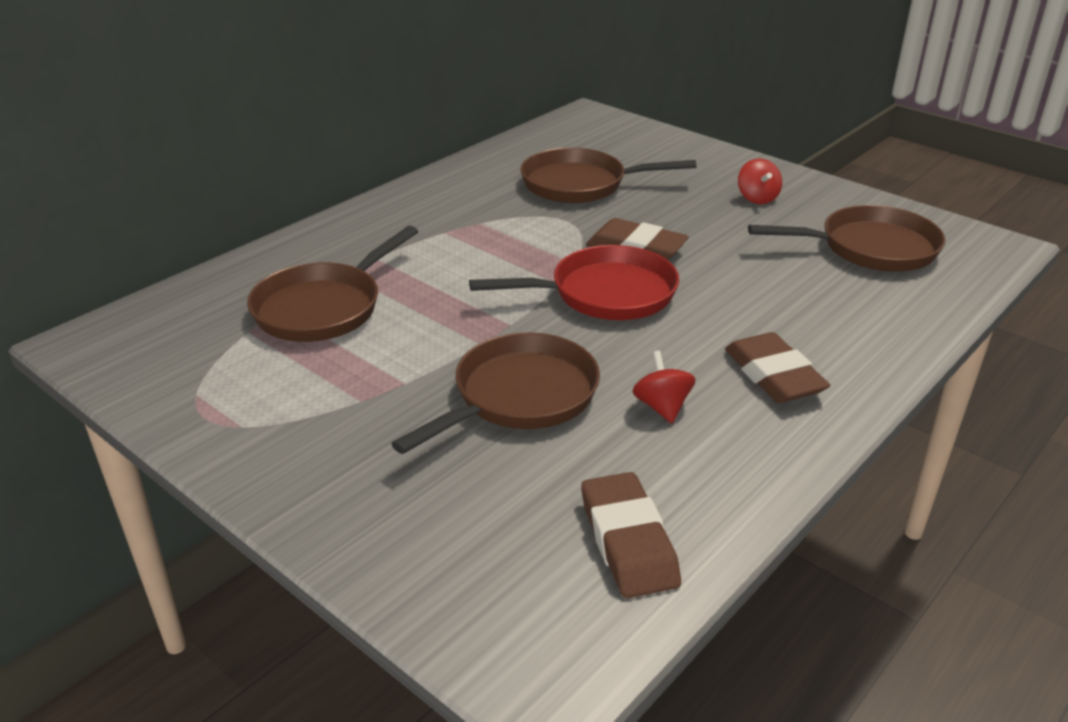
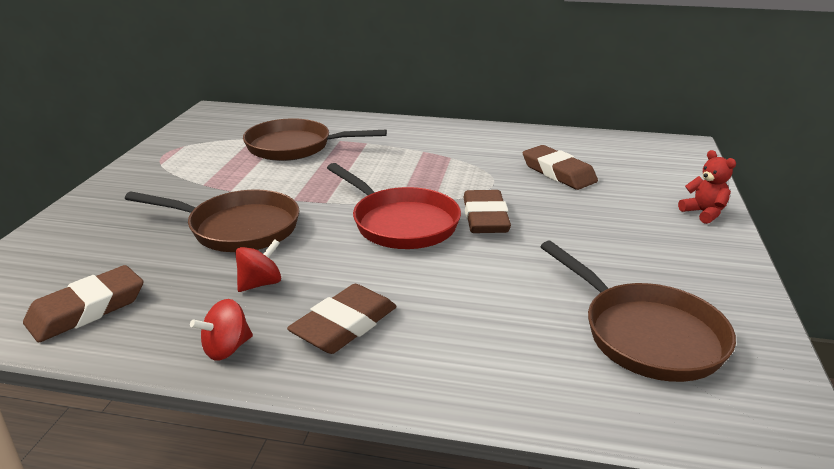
camera: 60 degrees right, 5 degrees down
brown pan [521,148,696,203] -> brown eraser [523,145,598,190]
red spinning top [738,159,782,204] -> red spinning top moved to [190,299,253,361]
none -> red teddy bear [678,150,736,224]

